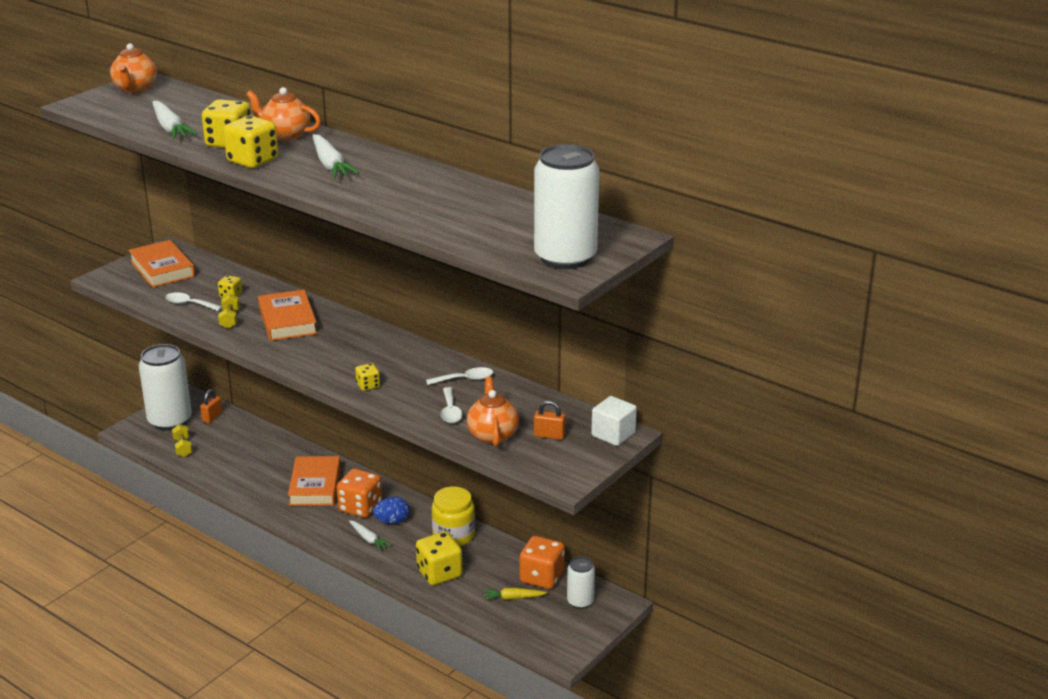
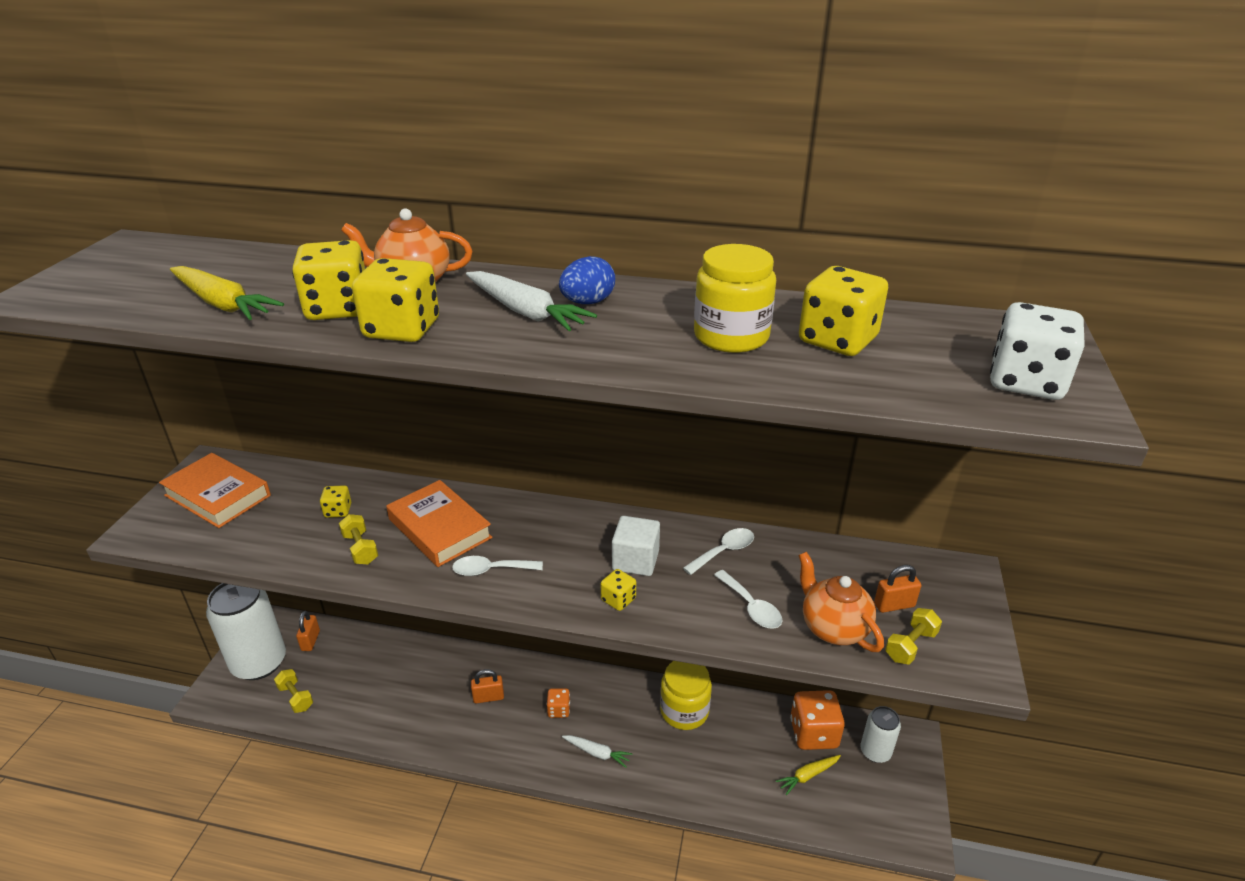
camera: 25 degrees left, 5 degrees up
orange teapot [110,43,157,93] -> none
white carrot [152,101,197,139] -> yellow carrot [170,266,284,320]
white spoon [165,292,222,311] -> white spoon moved to [452,556,543,576]
orange book [288,456,341,506] -> orange padlock [471,669,504,703]
orange dice [337,468,382,518] -> orange dice [547,689,570,718], size x0.52
blue egg [373,497,409,524] -> blue egg moved to [559,256,615,304]
yellow dice [416,532,463,585] -> yellow dice moved to [799,266,888,356]
white can [534,144,599,269] -> white dice [990,302,1084,400]
white cube [591,396,637,446] -> white cube moved to [612,516,660,576]
none -> yellow jar [694,244,776,353]
none -> yellow dumbbell [885,608,942,665]

